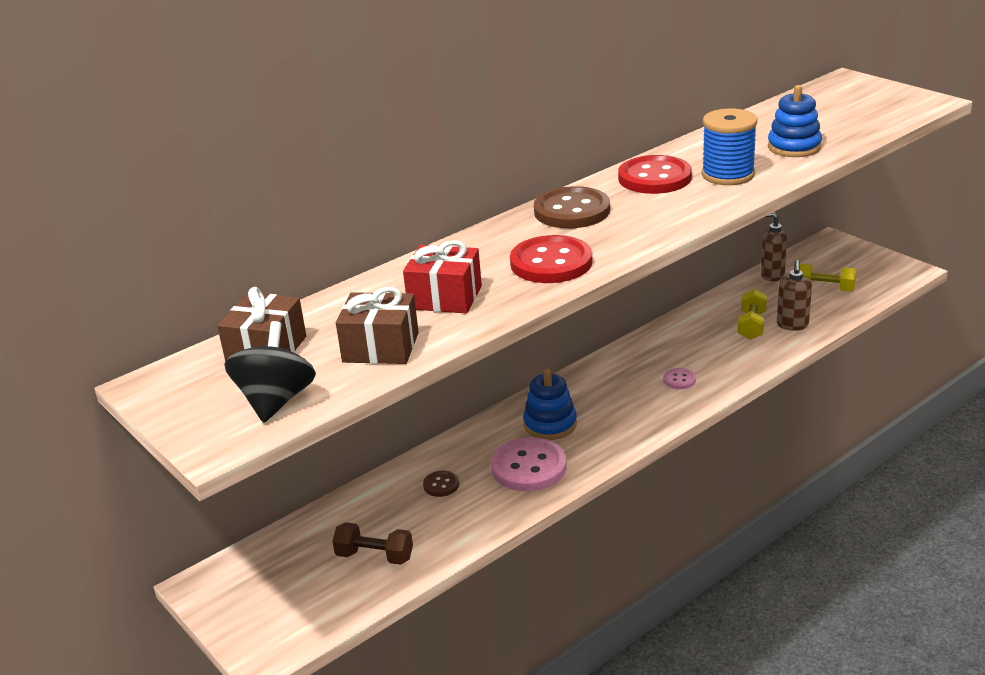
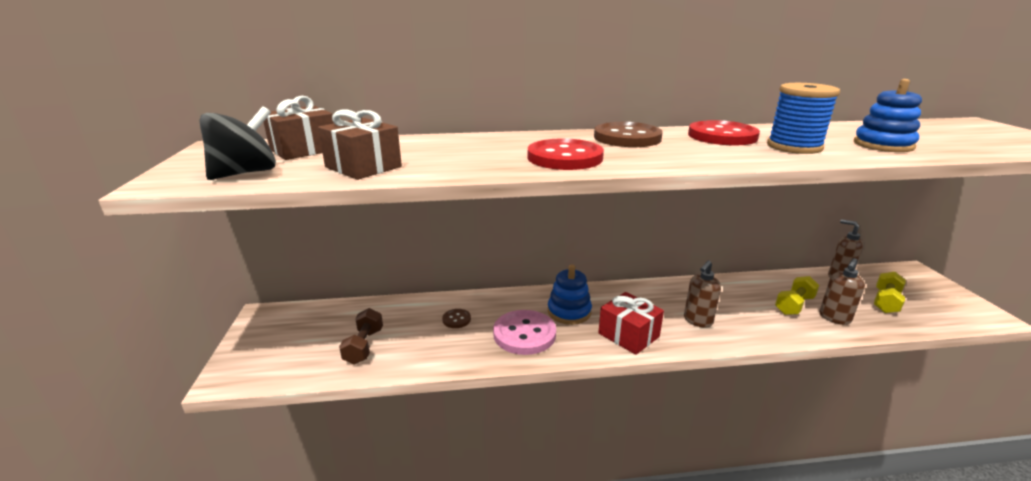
camera: 30 degrees right, 5 degrees down
brown dumbbell [332,522,413,565] -> brown dumbbell turned 45 degrees clockwise [339,308,383,364]
red gift [403,240,482,313] -> red gift moved to [598,292,664,355]
pink button [663,368,696,389] -> brown soap dispenser [684,261,721,328]
yellow dumbbell [800,263,856,292] -> yellow dumbbell turned 75 degrees clockwise [874,272,906,313]

